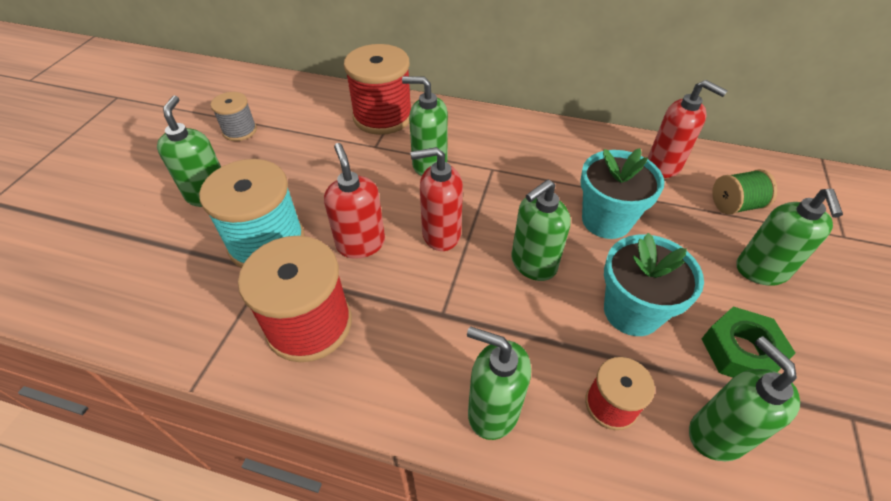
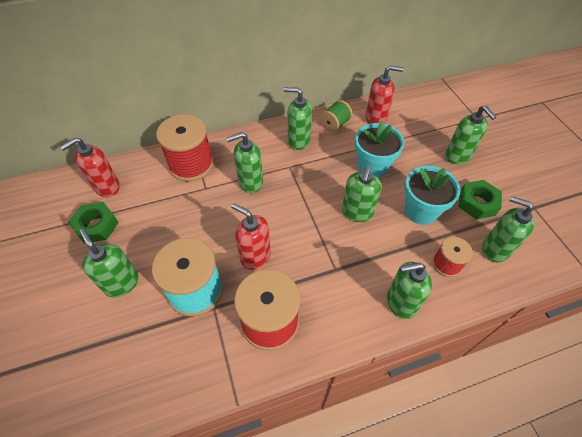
camera: 35 degrees left, 5 degrees up
grey spool [211,92,257,141] -> green nut [68,202,119,244]
red soap dispenser [410,147,463,251] -> red soap dispenser moved to [60,137,120,197]
green spool [712,169,777,215] -> green spool moved to [320,100,352,132]
none -> green soap dispenser [284,87,312,150]

